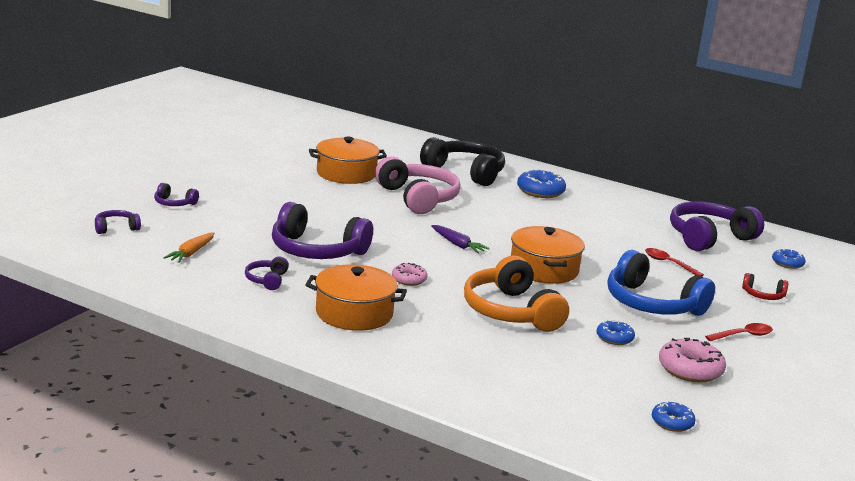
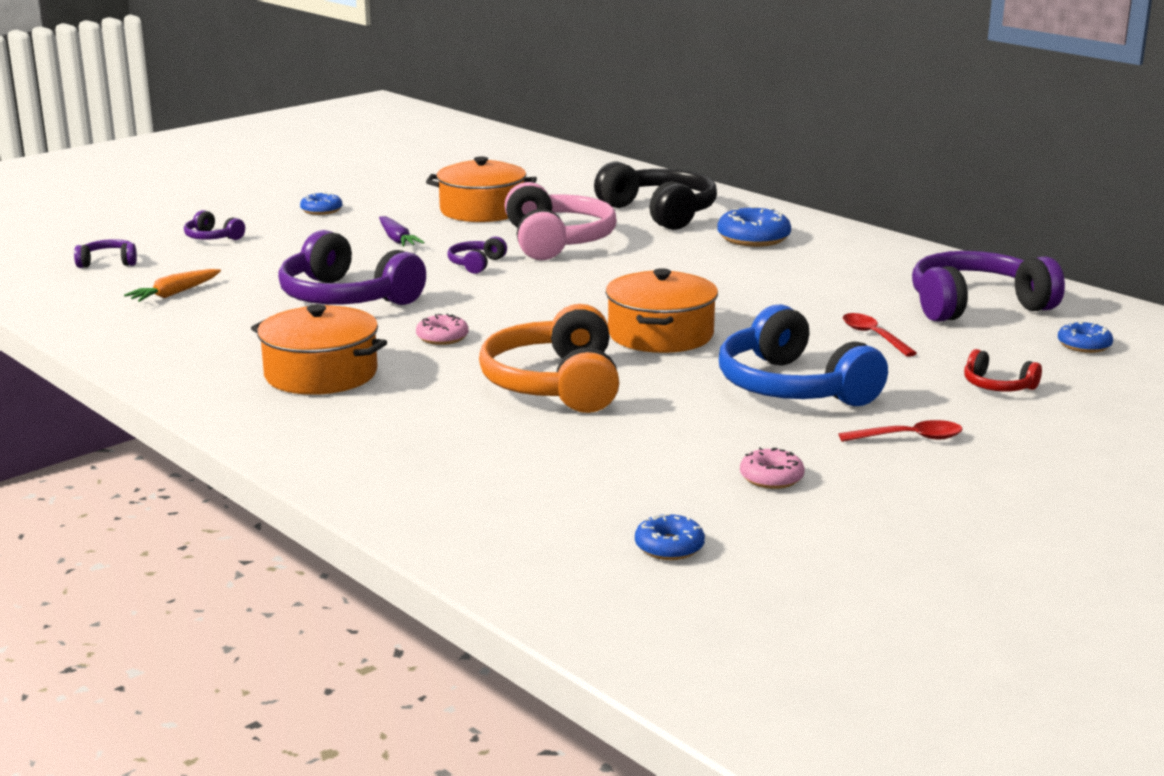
camera: 20 degrees right, 0 degrees up
purple headphones [245,257,289,290] -> purple headphones moved to [447,236,507,274]
purple carrot [431,225,490,253] -> purple carrot moved to [379,216,425,247]
blue donut [596,320,635,345] -> blue donut moved to [300,192,342,215]
pink donut [659,338,726,383] -> pink donut [740,447,805,489], size x0.60

